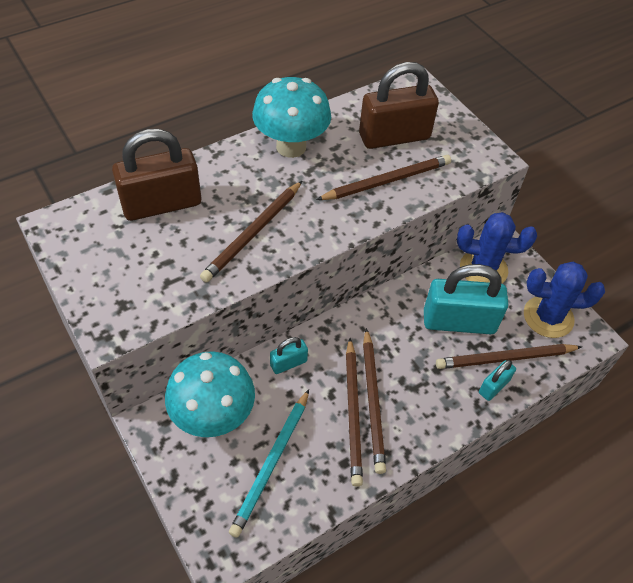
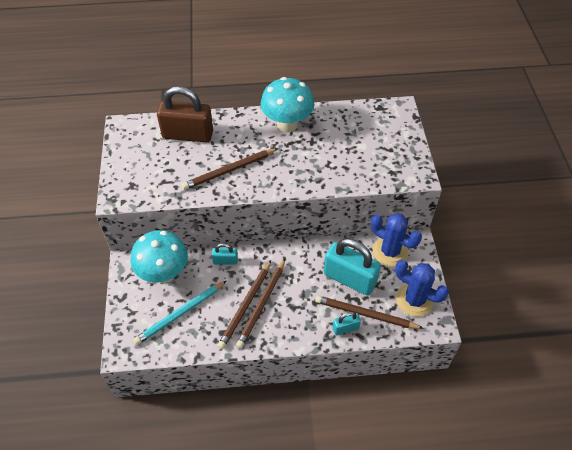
camera: 30 degrees right, 0 degrees up
brown pencil [316,155,451,200] -> none
brown padlock [359,62,439,149] -> none

